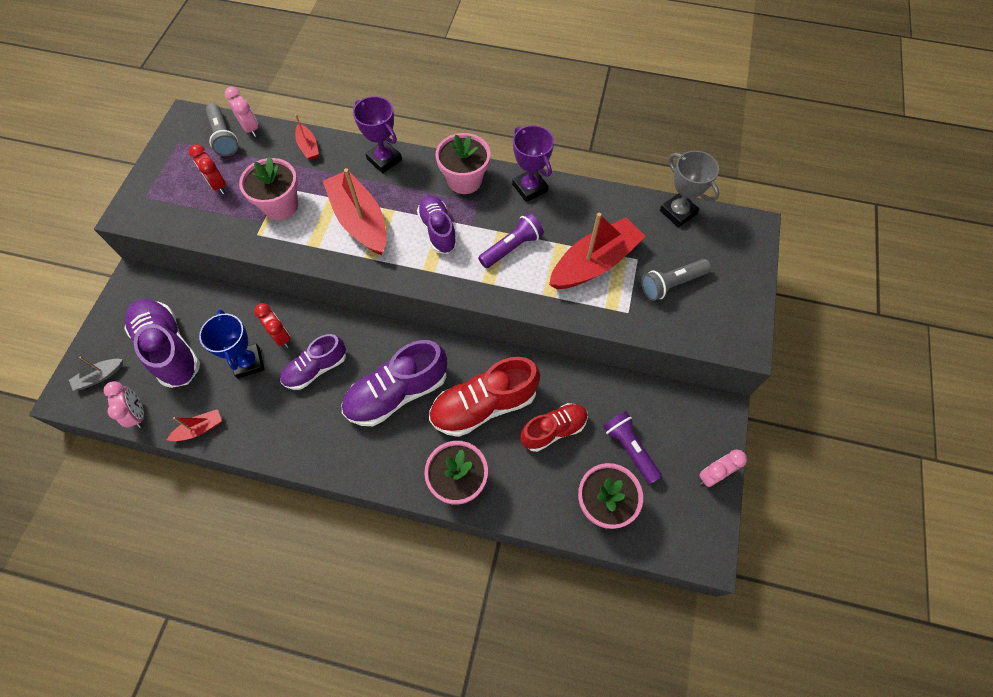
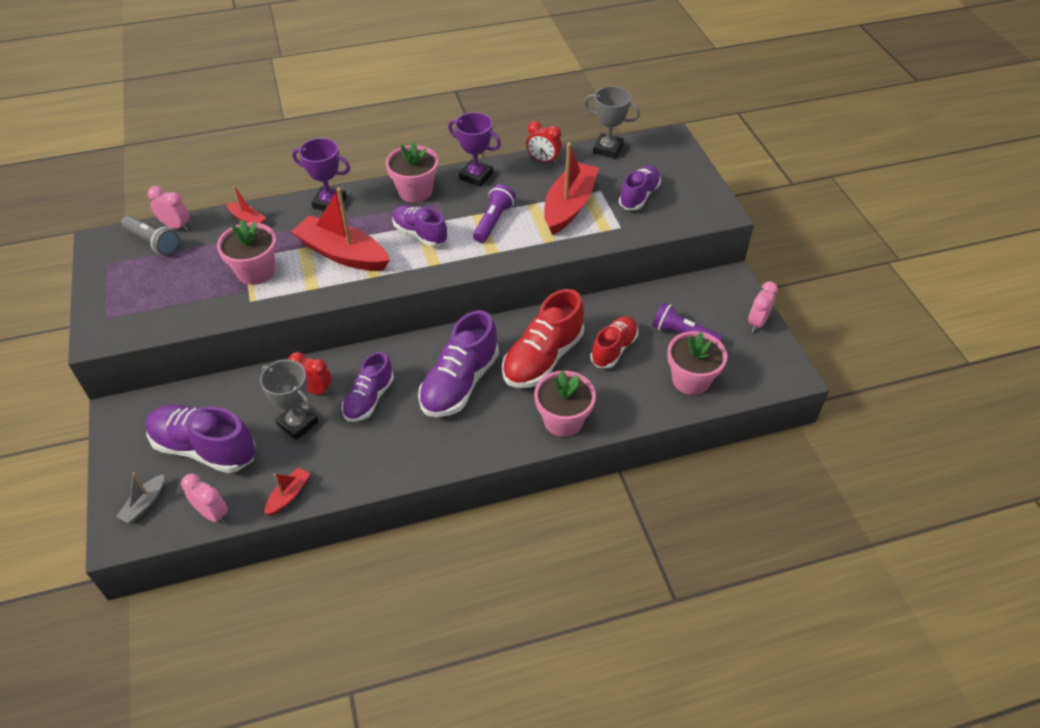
camera: 30 degrees left, 15 degrees down
red clock [189,144,226,194] -> red clock moved to [526,121,562,164]
blue trophy [199,309,265,379] -> grey trophy [260,360,319,440]
grey flashlight [641,259,711,301] -> purple shoe [619,166,661,210]

